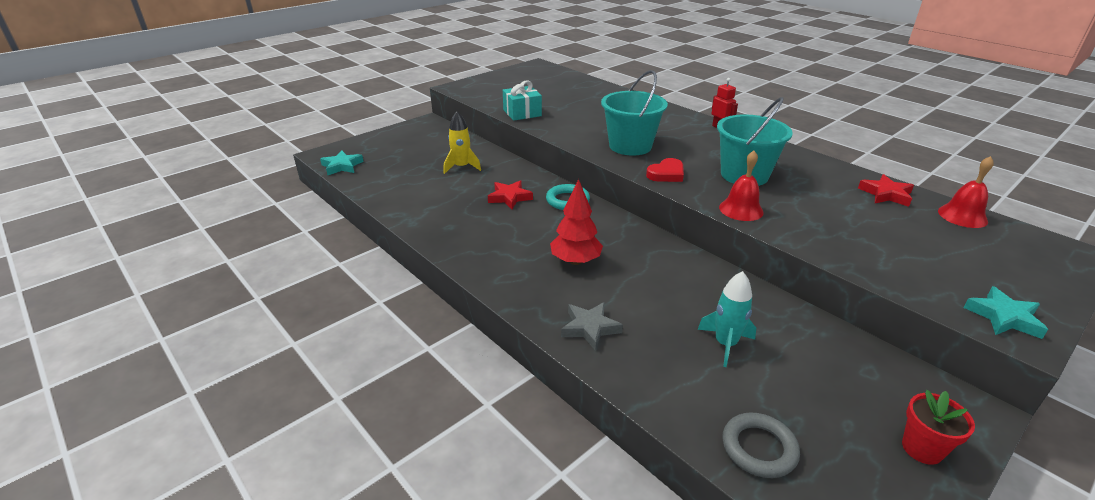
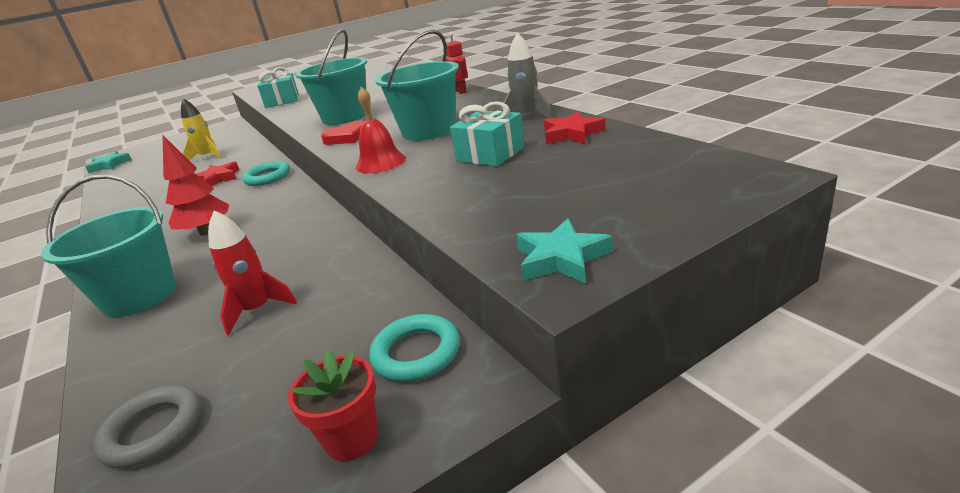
camera: 15 degrees right, 5 degrees down
grey star [561,302,623,351] -> turquoise bucket [41,175,176,317]
turquoise rocket [698,271,756,367] -> red rocket [208,210,297,335]
red bell [938,156,994,228] -> none
none -> turquoise ring [369,314,460,382]
none -> turquoise gift [450,101,524,166]
none -> grey rocket [500,33,552,118]

